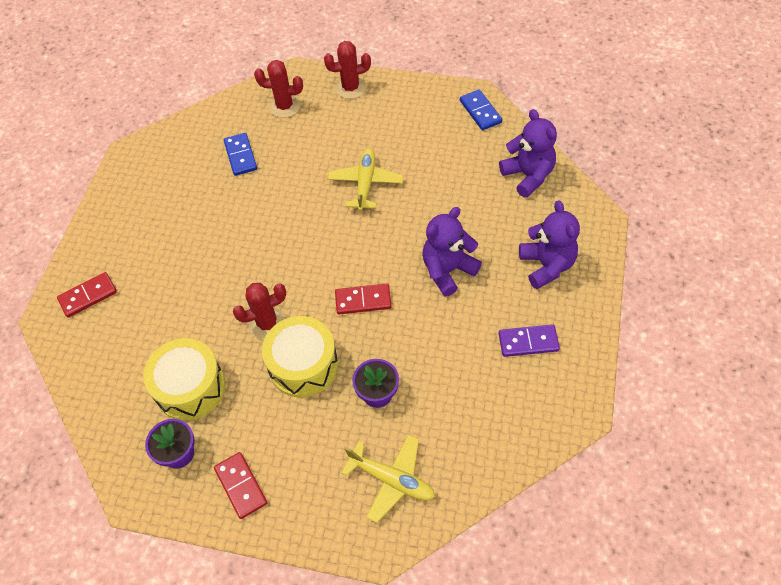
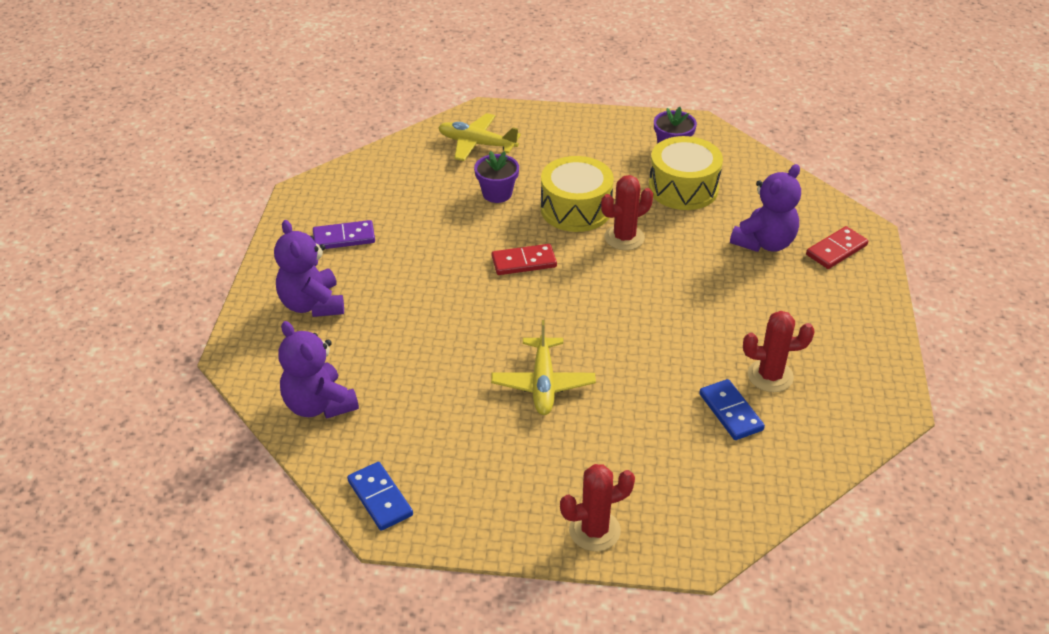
camera: 170 degrees right, 15 degrees down
red domino [214,452,267,519] -> none
red cactus [254,60,303,118] -> red cactus moved to [743,311,815,392]
purple teddy bear [422,207,482,296] -> purple teddy bear moved to [730,164,801,252]

